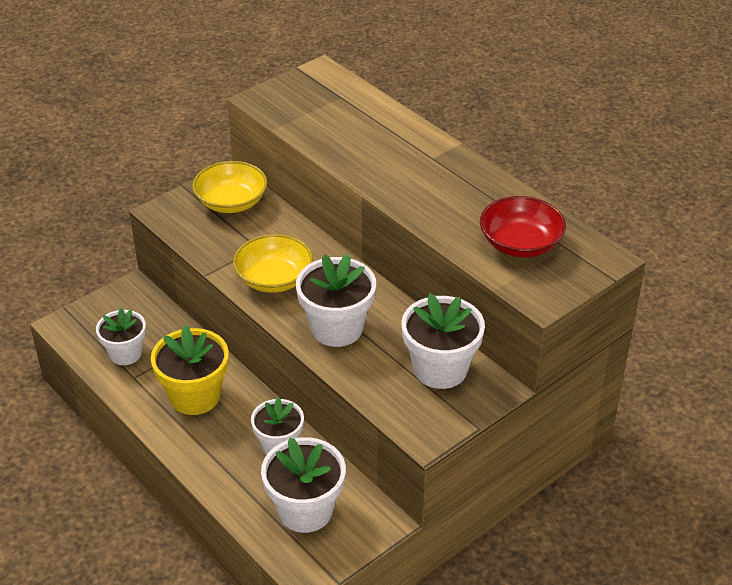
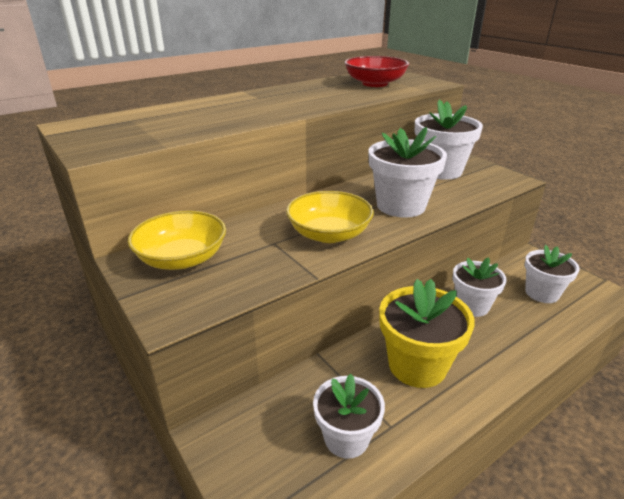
camera: 85 degrees left, 10 degrees down
white flower pot [261,437,346,533] -> white flower pot [525,245,580,303], size x0.67

